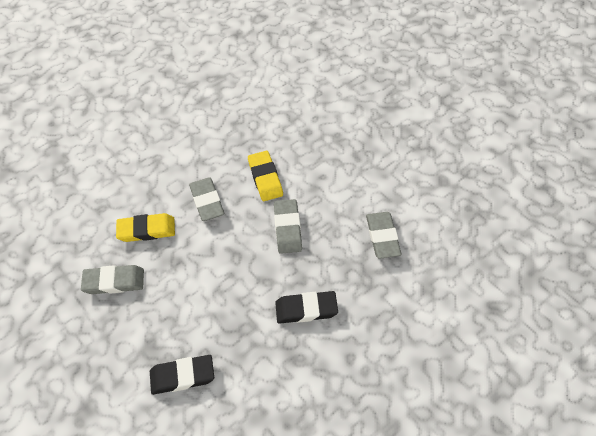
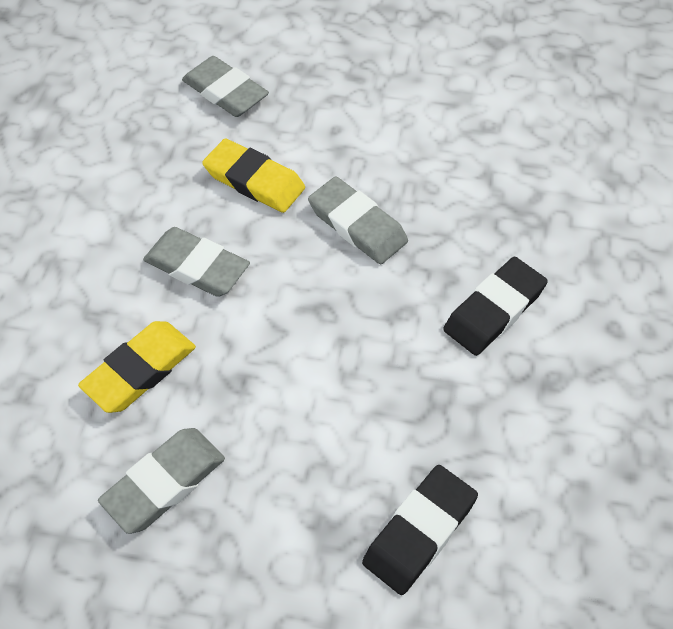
camera: 40 degrees left, 0 degrees up
grey eraser [366,212,401,259] -> grey eraser moved to [182,56,269,117]

